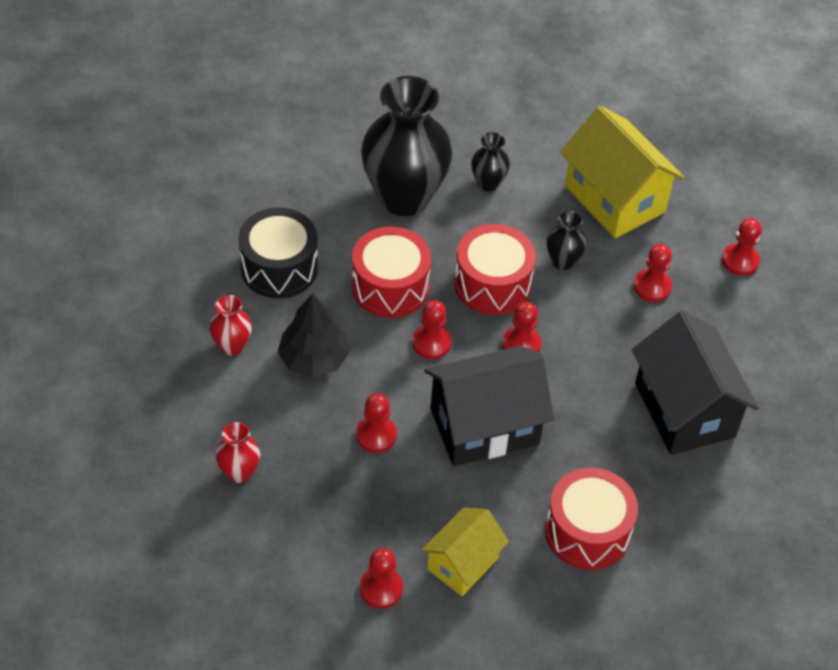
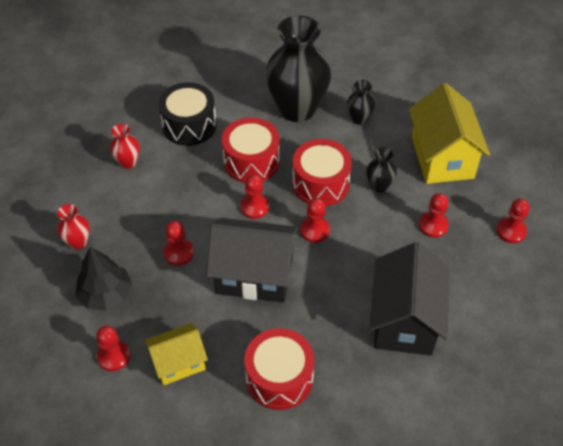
camera: 30 degrees right, 0 degrees up
black tree [278,293,349,378] -> black tree moved to [76,247,132,311]

